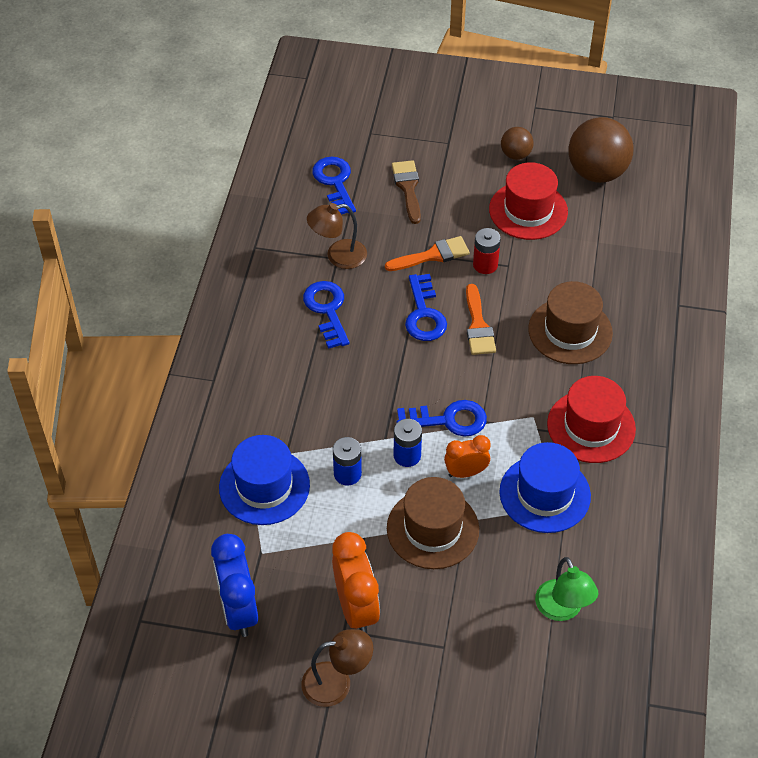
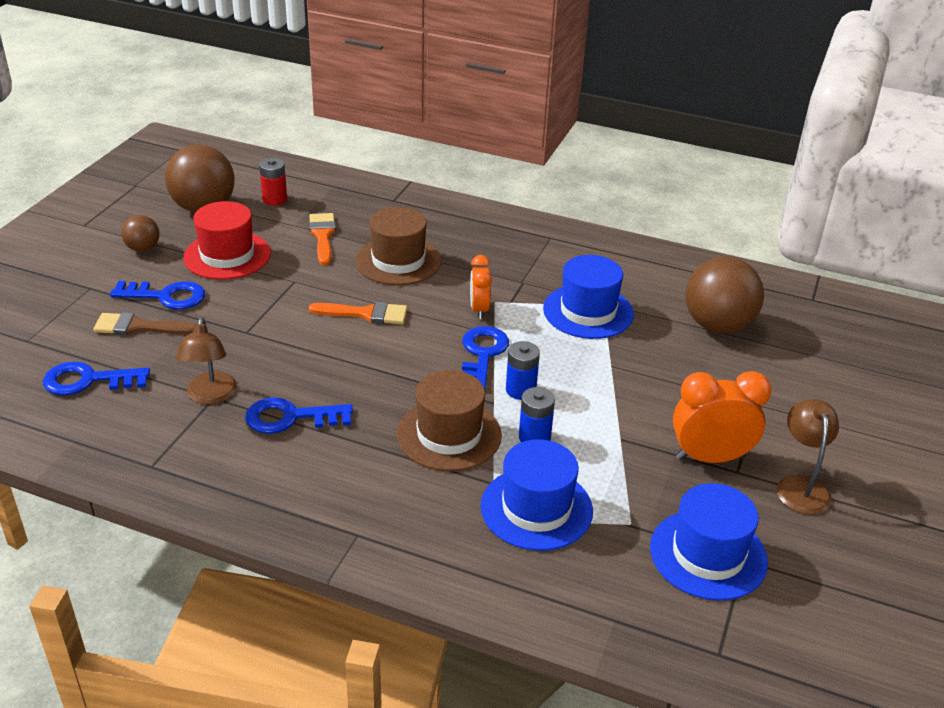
camera: 80 degrees left, 15 degrees down
blue clock [211,534,258,637] -> blue hat [650,483,768,601]
orange brush [385,236,470,271] -> orange brush moved to [309,213,336,265]
brown hat [387,477,479,569] -> brown hat moved to [397,370,502,471]
blue key [405,274,447,341] -> blue key moved to [110,281,205,310]
orange clock [444,435,491,478] -> orange clock moved to [470,255,492,319]
red battery [473,228,501,274] -> red battery moved to [259,158,287,206]
green lamp [535,557,598,621] -> brown ball [686,257,764,333]
red hat [547,376,636,463] -> none

